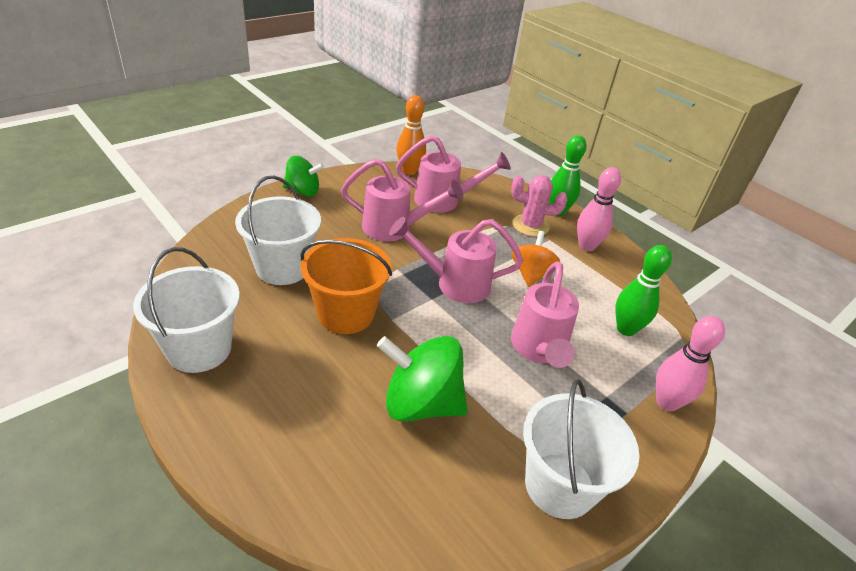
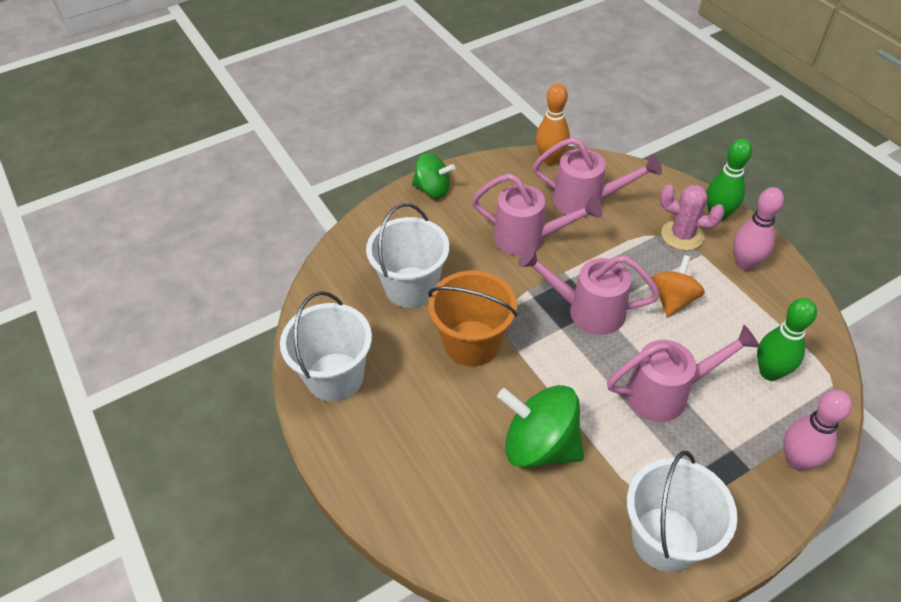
camera: 15 degrees right, 10 degrees up
pink watering can [511,261,579,368] -> pink watering can turned 120 degrees counterclockwise [607,325,760,422]

